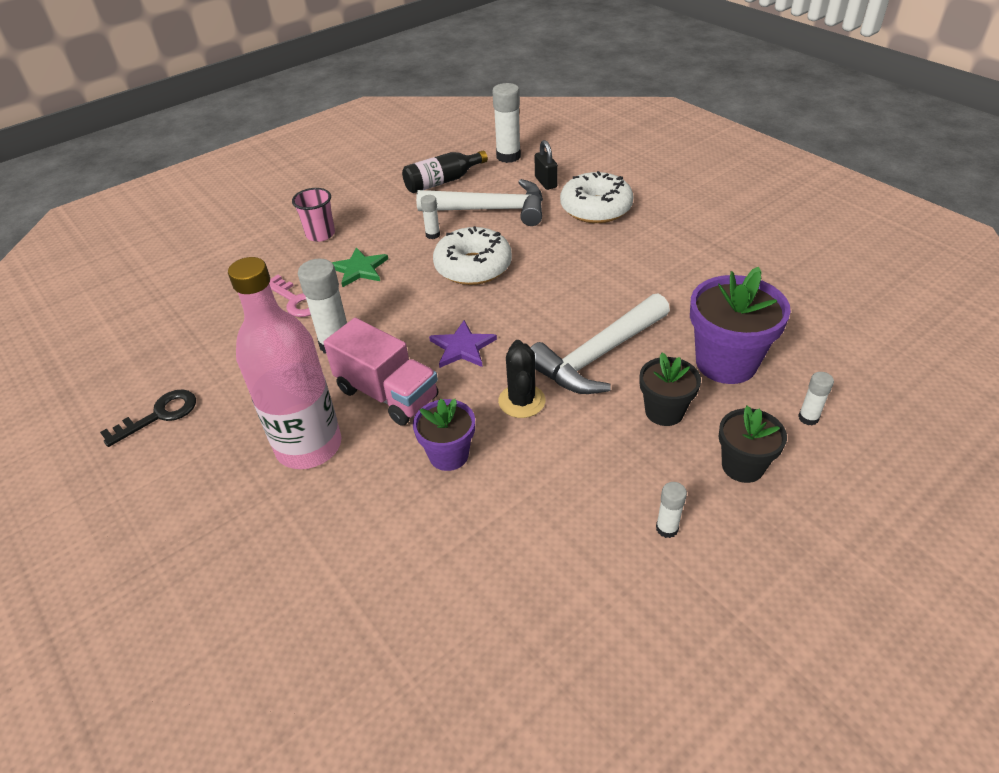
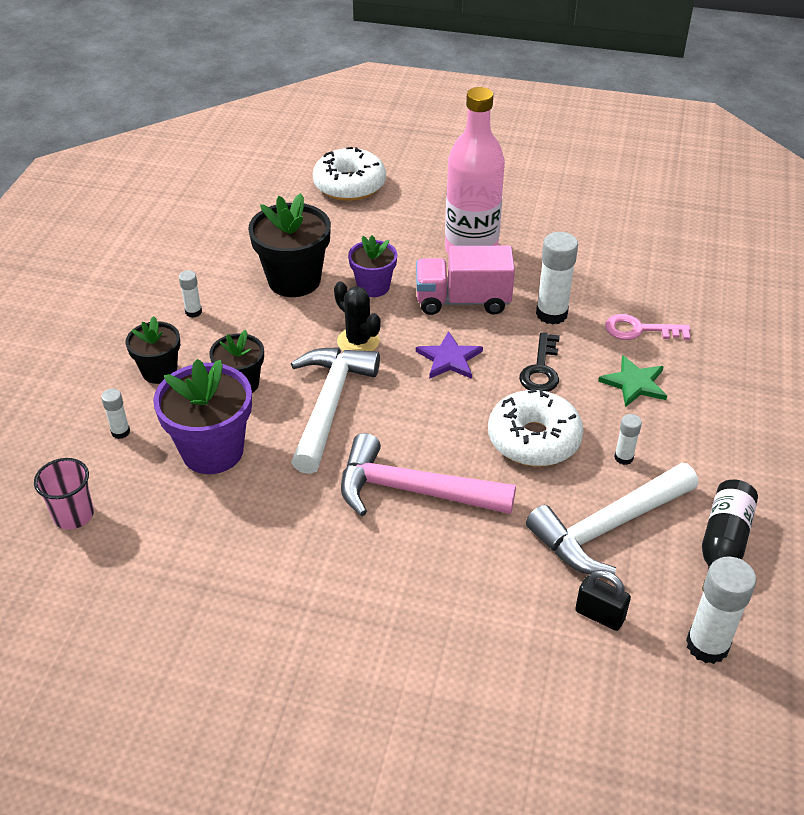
camera: 140 degrees right, 0 degrees up
black key [100,389,196,447] -> black key moved to [519,332,560,392]
pink cup [292,188,335,242] -> pink cup moved to [34,458,94,529]
white donut [560,171,634,223] -> white donut moved to [313,147,386,201]
none -> black flower pot [248,193,331,297]
none -> pink hammer [341,433,516,516]

